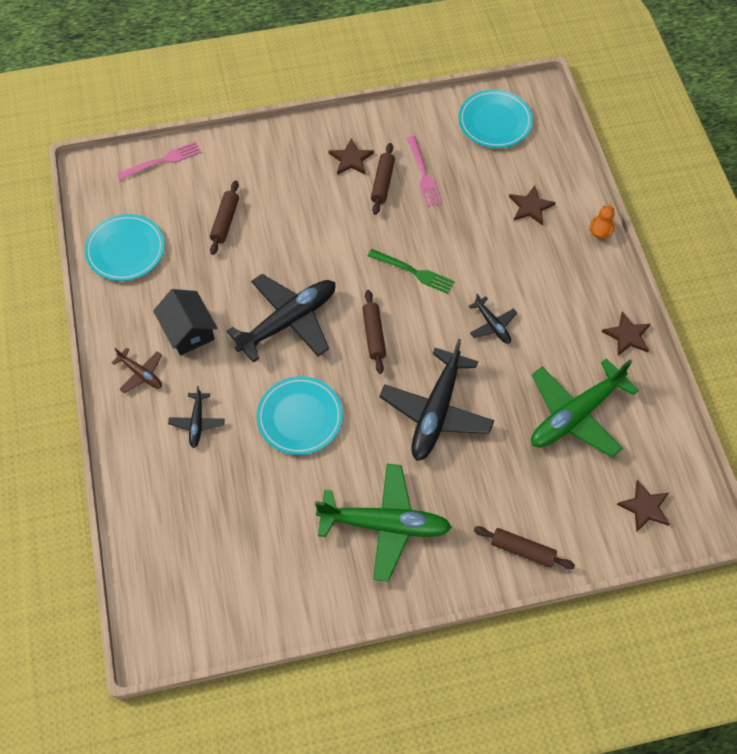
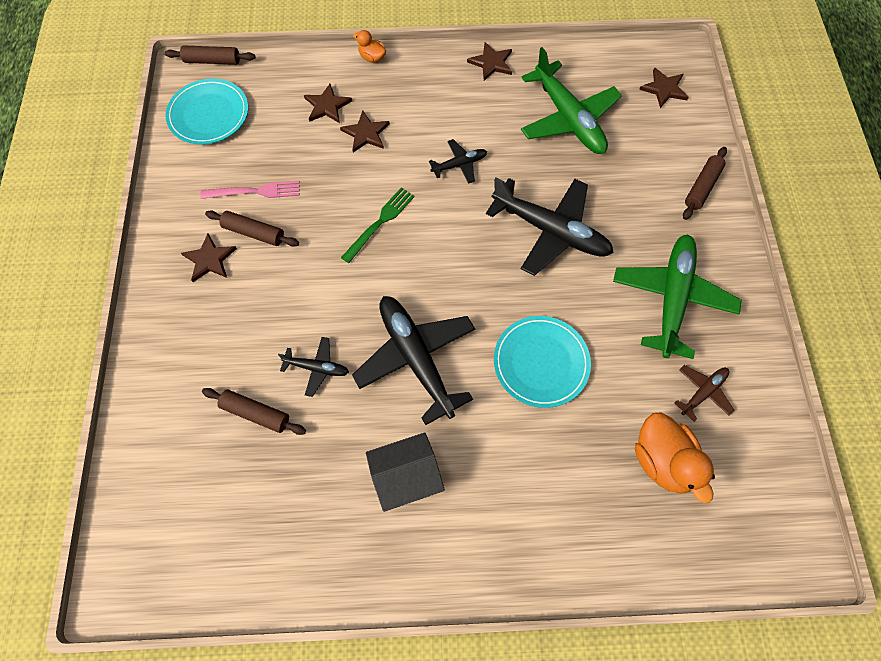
camera: 80 degrees left, 5 degrees up
turquoise plate [85,214,165,281] -> none
brown plane [111,348,162,393] -> brown plane moved to [675,365,734,422]
pink fork [117,141,201,180] -> none
black plane [168,386,225,448] -> black plane moved to [278,337,349,397]
brown rolling pin [362,290,386,374] -> brown rolling pin moved to [165,45,255,65]
none -> brown star [340,111,390,153]
none -> orange duck [635,413,715,503]

